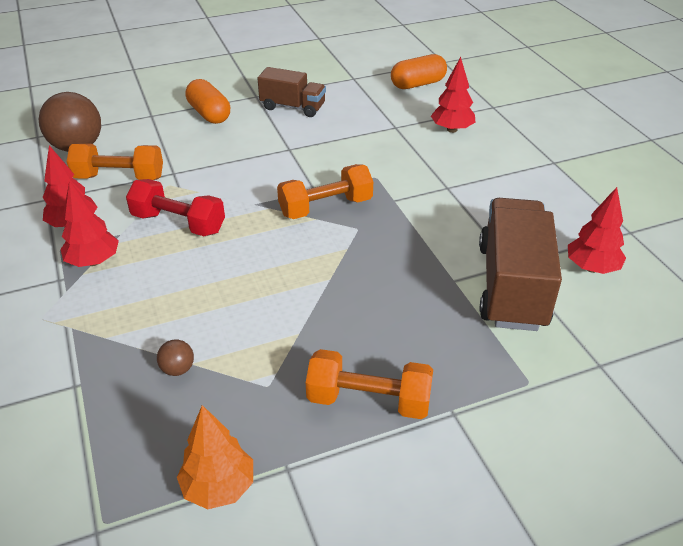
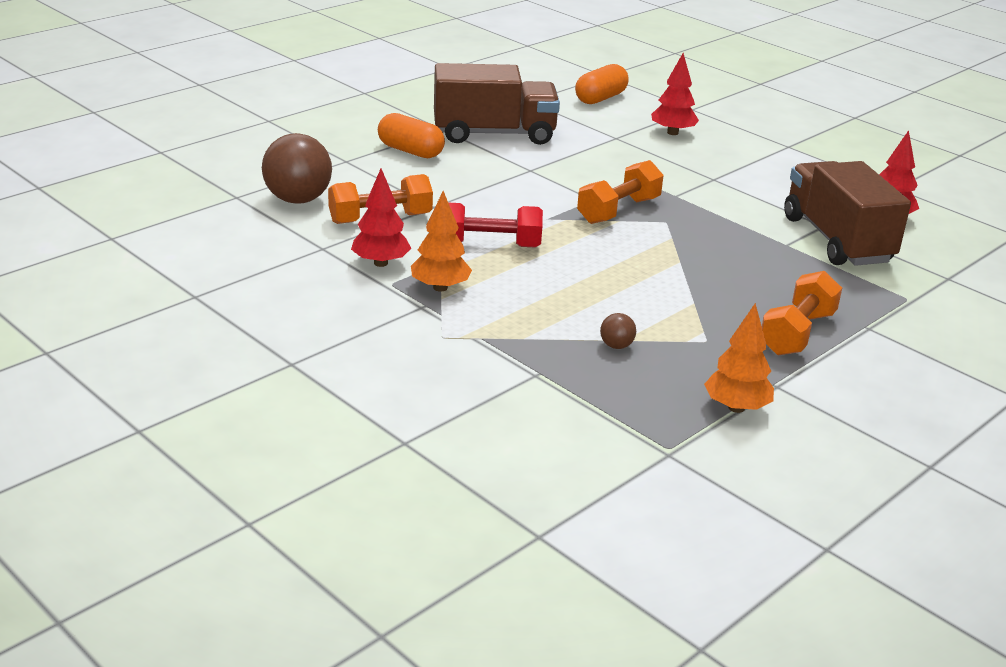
camera: 25 degrees left, 10 degrees down
red tree [60,181,119,267] -> orange tree [411,191,472,292]
brown truck [257,67,326,117] -> brown truck [434,63,560,145], size x1.68
orange dumbbell [306,349,433,419] -> orange dumbbell turned 45 degrees counterclockwise [762,271,842,355]

